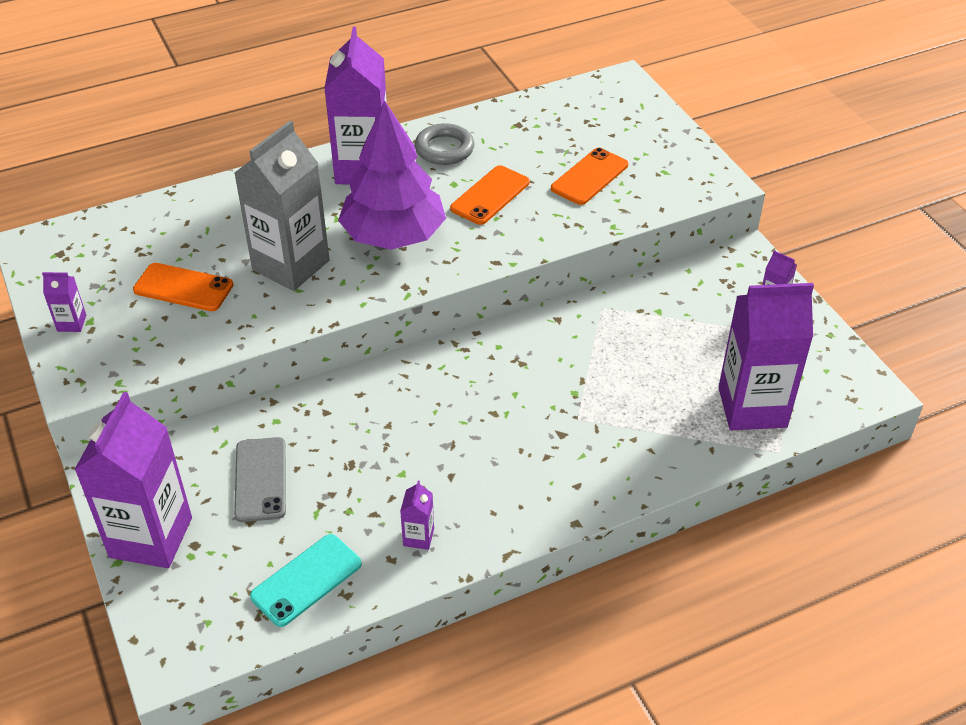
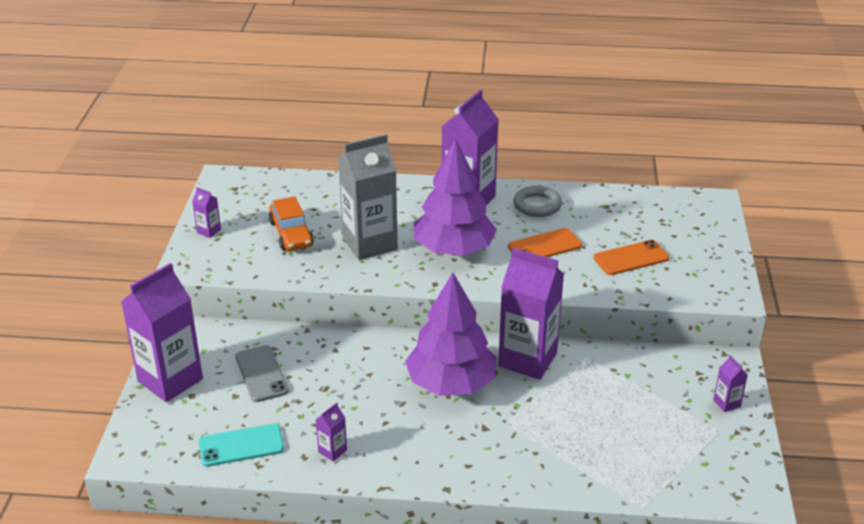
camera: 30 degrees right, 10 degrees down
orange phone [133,263,233,311] -> orange car [269,196,314,251]
grey phone [234,437,286,522] -> grey phone turned 45 degrees counterclockwise [235,345,289,402]
purple carton [718,283,814,430] -> purple carton moved to [498,248,564,380]
none -> purple tree [405,273,497,396]

